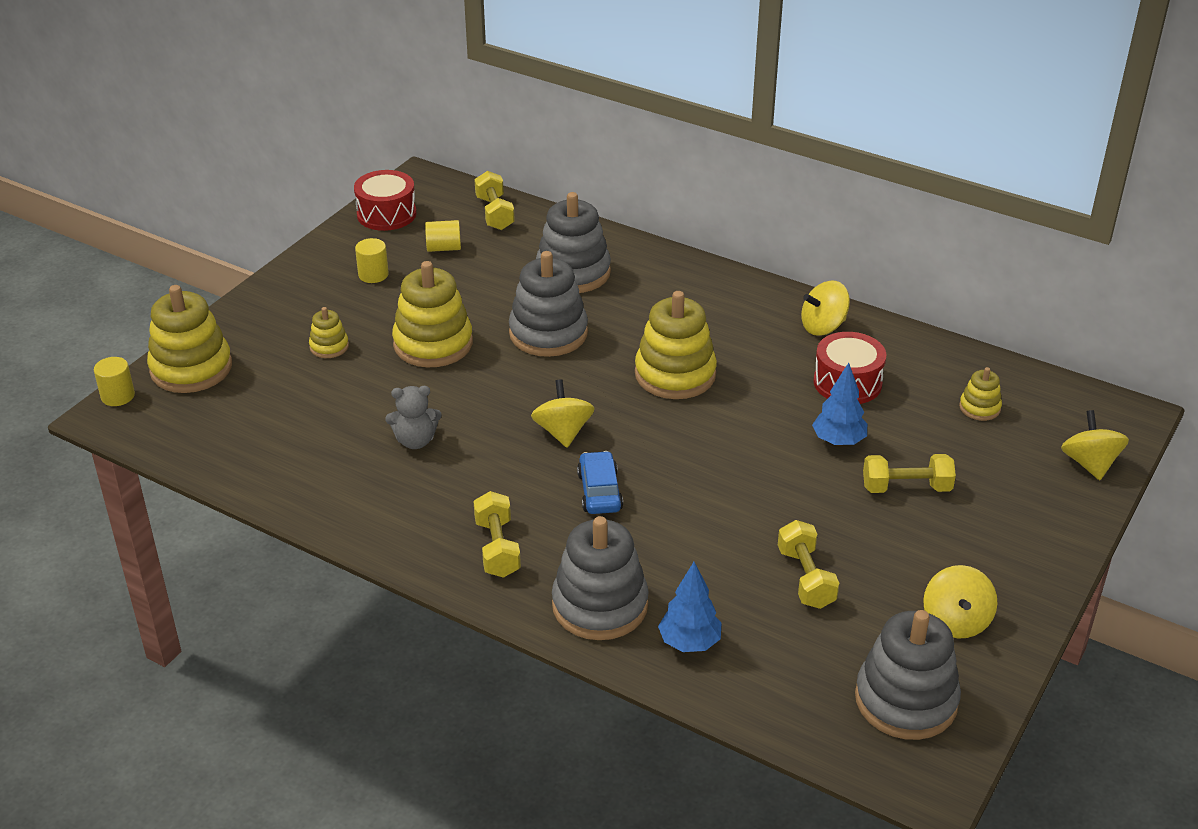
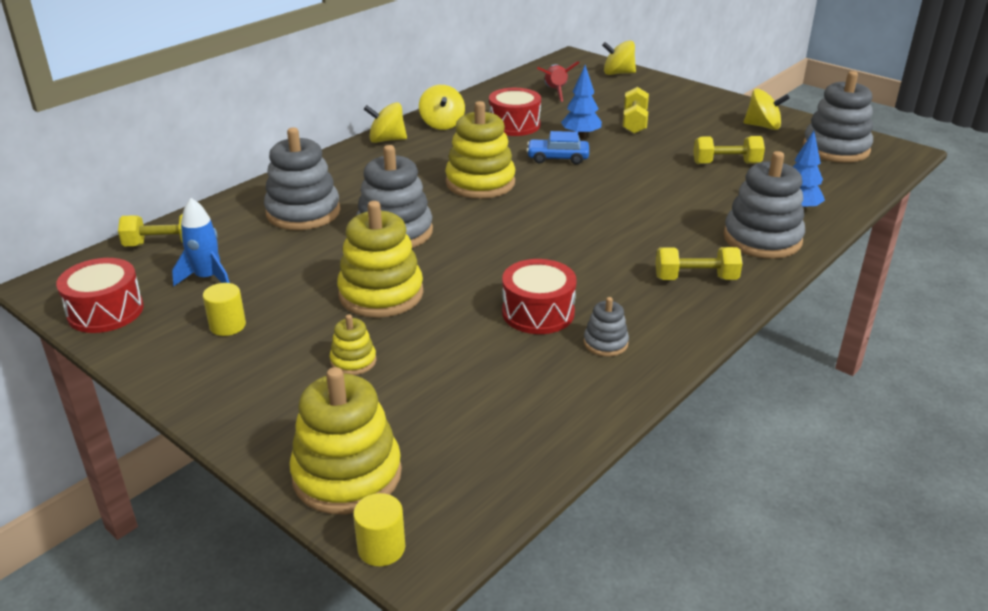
camera: 80 degrees left, 5 degrees down
grey teddy bear [385,386,442,449] -> red drum [502,259,577,334]
yellow cylinder [425,220,461,252] -> blue rocket [172,198,230,287]
yellow spinning top [531,379,594,447] -> yellow spinning top moved to [364,102,407,143]
blue car [577,451,623,514] -> blue car moved to [527,131,589,165]
yellow stacking toy [959,367,1002,421] -> red rocket [537,61,579,102]
none -> grey stacking toy [584,297,629,357]

